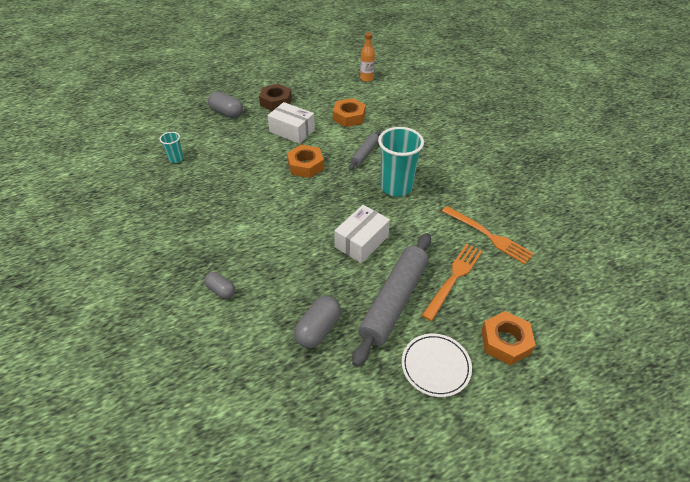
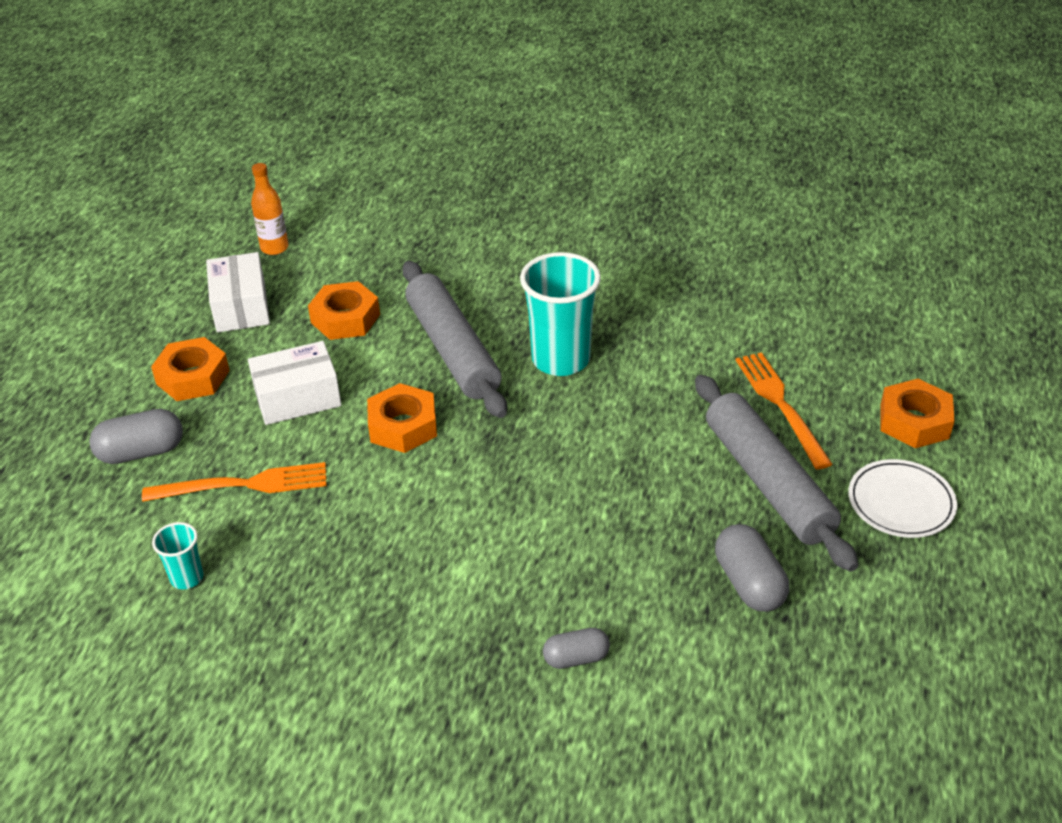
camera: 50 degrees left, 5 degrees down
brown nut [259,84,292,111] -> orange nut [151,337,230,401]
white box [334,205,390,263] -> white box moved to [206,252,270,333]
grey rolling pin [348,130,381,170] -> grey rolling pin [402,261,507,418], size x1.94
orange fork [442,206,534,264] -> orange fork moved to [142,462,327,502]

